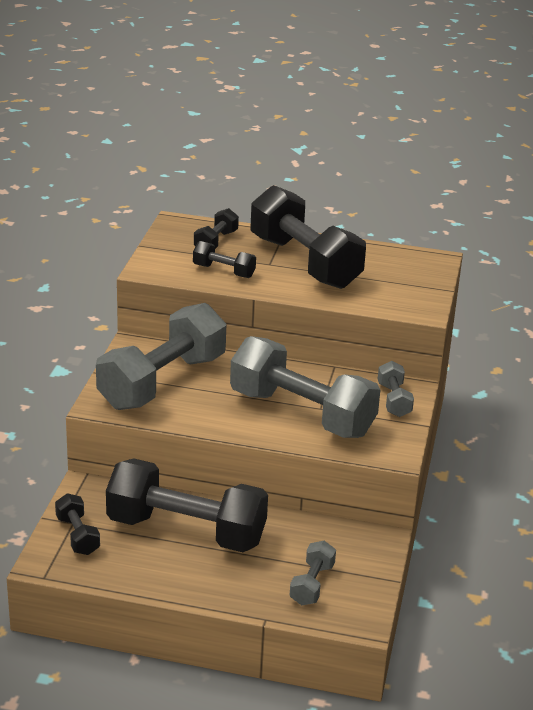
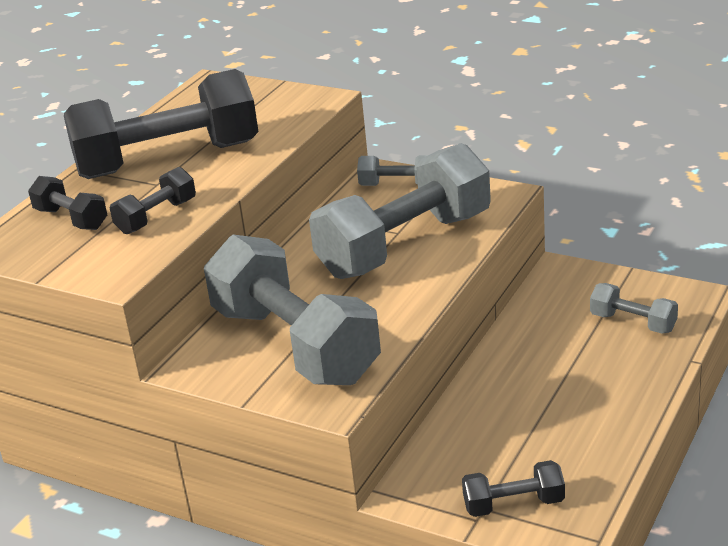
camera: 70 degrees left, 0 degrees up
black dumbbell [106,458,268,552] -> none

